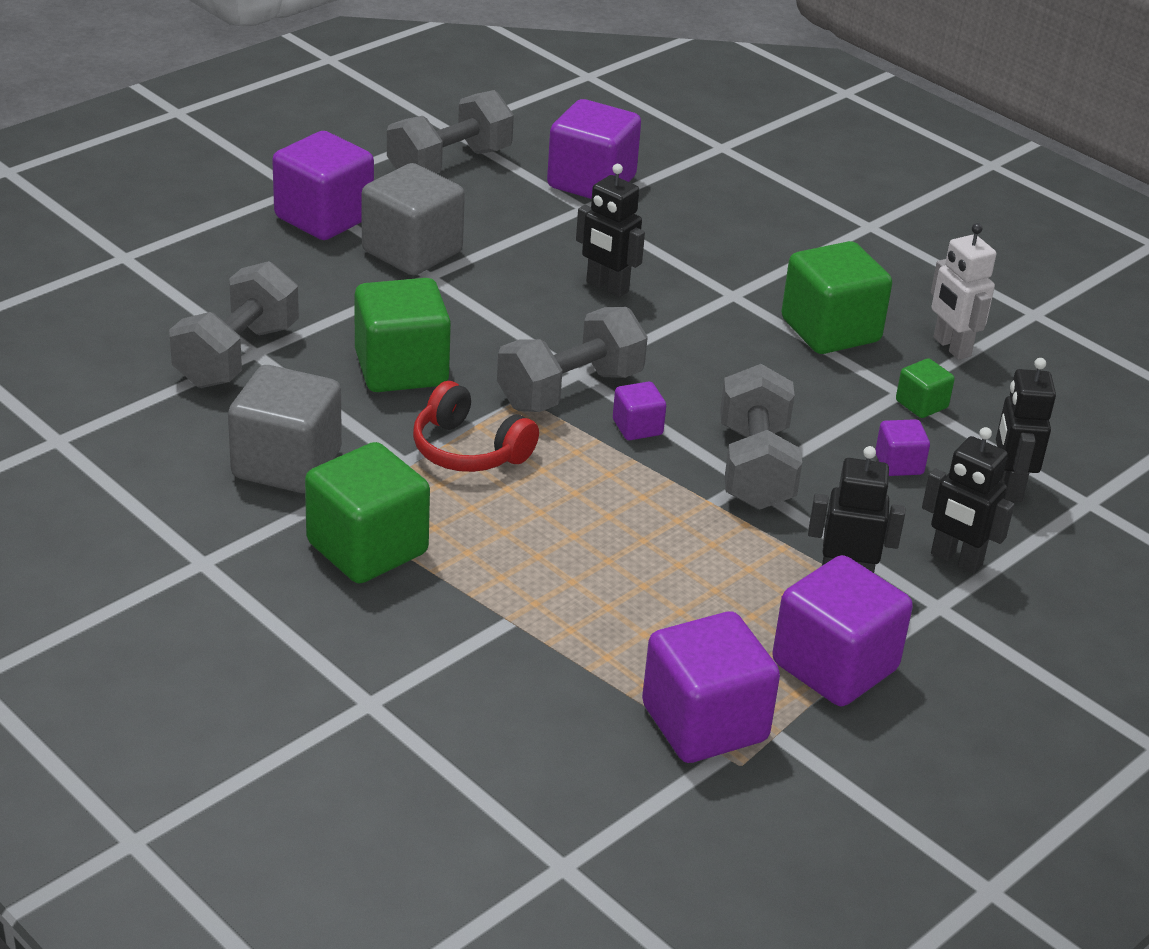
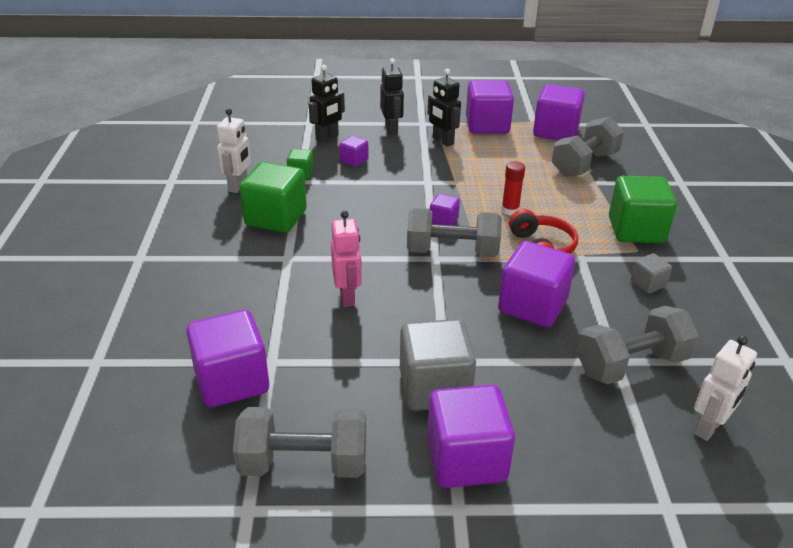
camera: 135 degrees left, 0 degrees up
grey cube [228,365,342,494] -> grey cube [631,253,672,294], size x0.49
green cube [354,278,451,392] -> purple cube [498,241,575,327]
black robot [576,164,645,297] -> pink robot [331,211,362,307]
grey dumbbell [720,364,802,510] -> grey dumbbell moved to [552,117,624,177]
none -> red glue stick [502,161,525,215]
none -> white robot [694,336,757,441]

